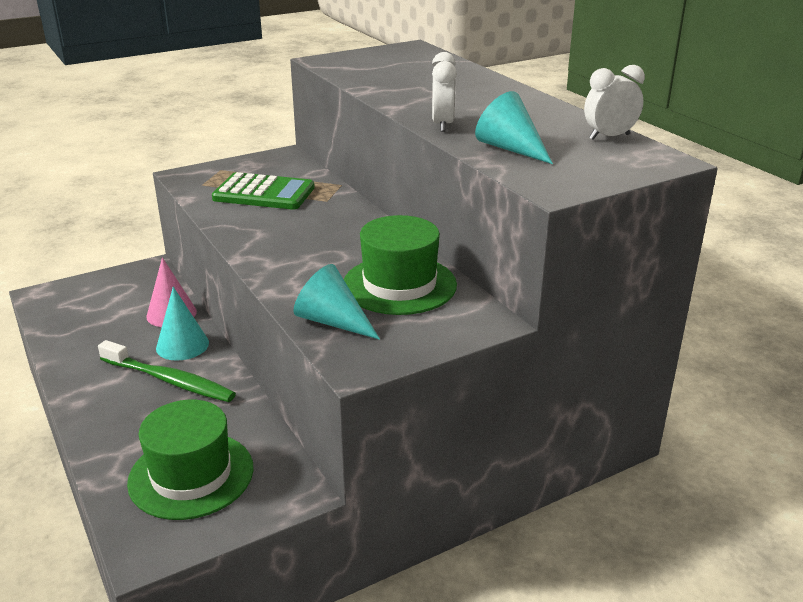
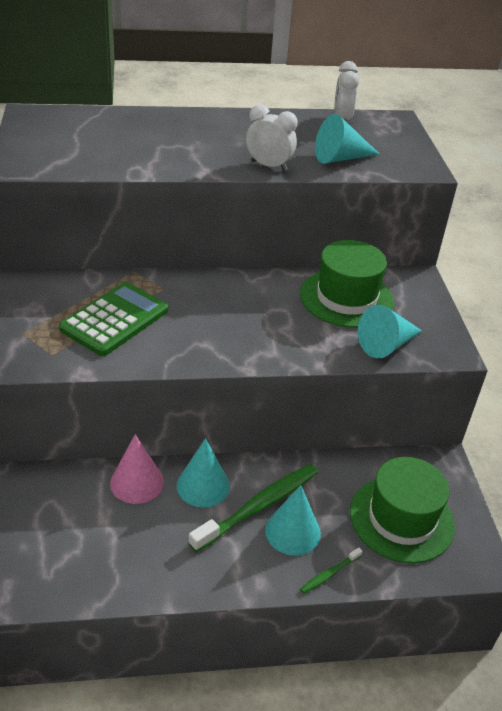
camera: 70 degrees left, 10 degrees up
none -> turquoise cone [265,485,321,556]
none -> green toothbrush [300,547,362,594]

